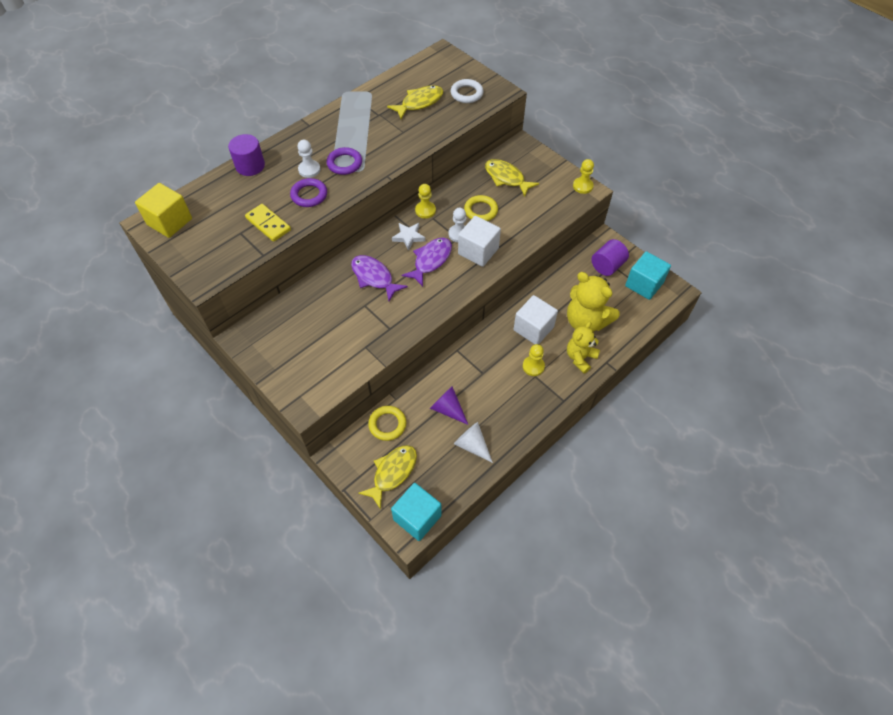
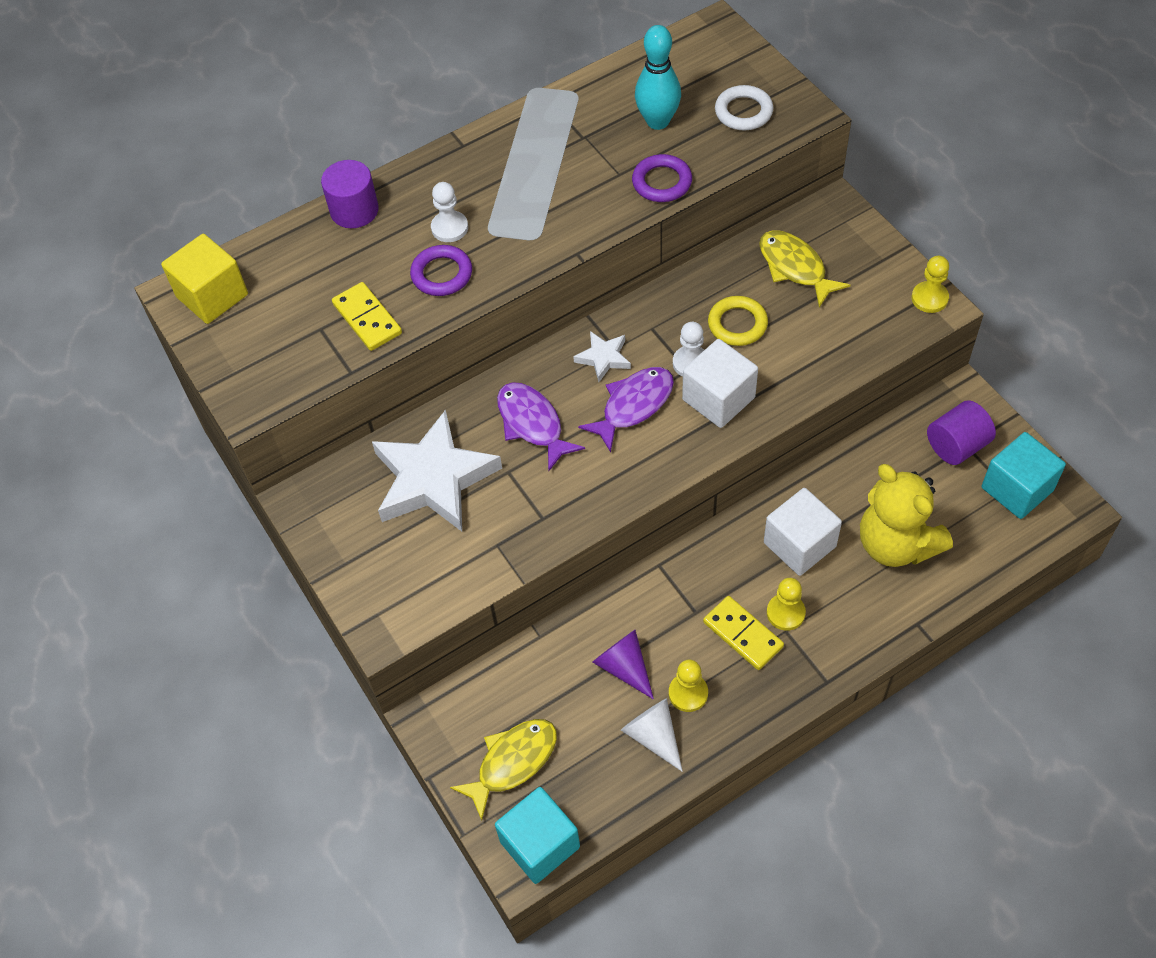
camera: 15 degrees right, 0 degrees up
purple ring [326,147,362,175] -> purple ring moved to [632,154,692,202]
yellow ring [368,406,406,441] -> none
yellow fish [387,85,443,119] -> turquoise bowling pin [635,25,681,130]
yellow pawn [415,184,436,219] -> yellow pawn moved to [669,659,708,712]
yellow teddy bear [567,322,600,373] -> none
none -> white star [372,410,502,531]
none -> yellow domino [703,596,784,670]

